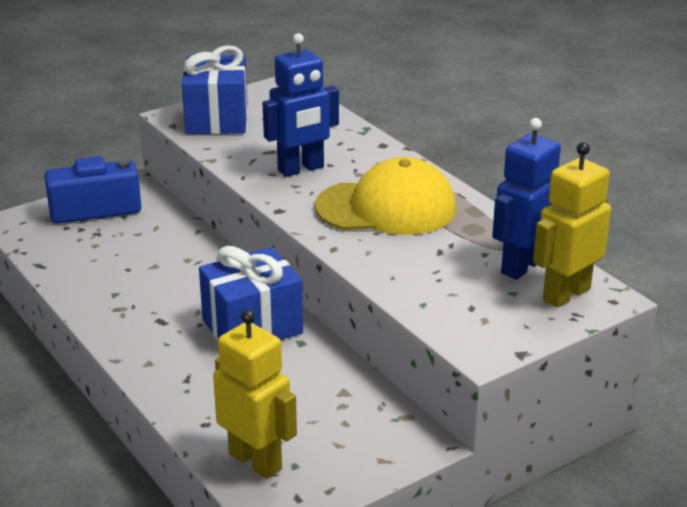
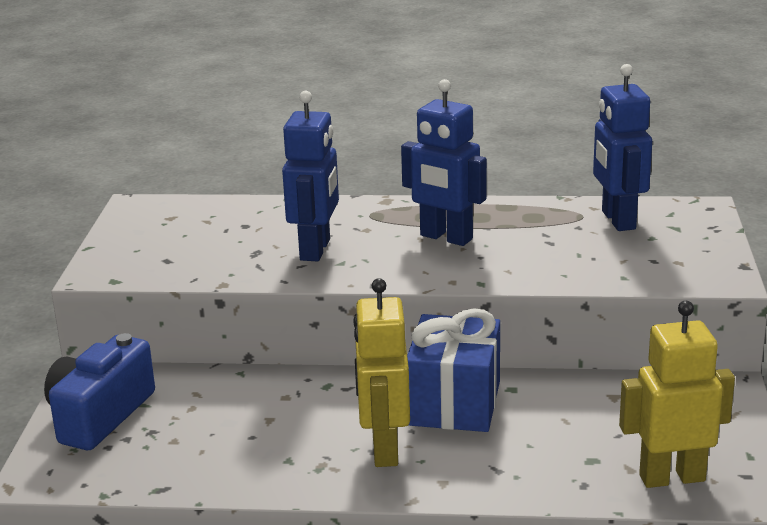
camera: 50 degrees left, 5 degrees down
blue gift [182,45,248,134] -> none
yellow cap [315,157,456,235] -> blue robot [401,79,487,246]
yellow robot [533,142,611,308] -> yellow robot moved to [354,278,410,467]

